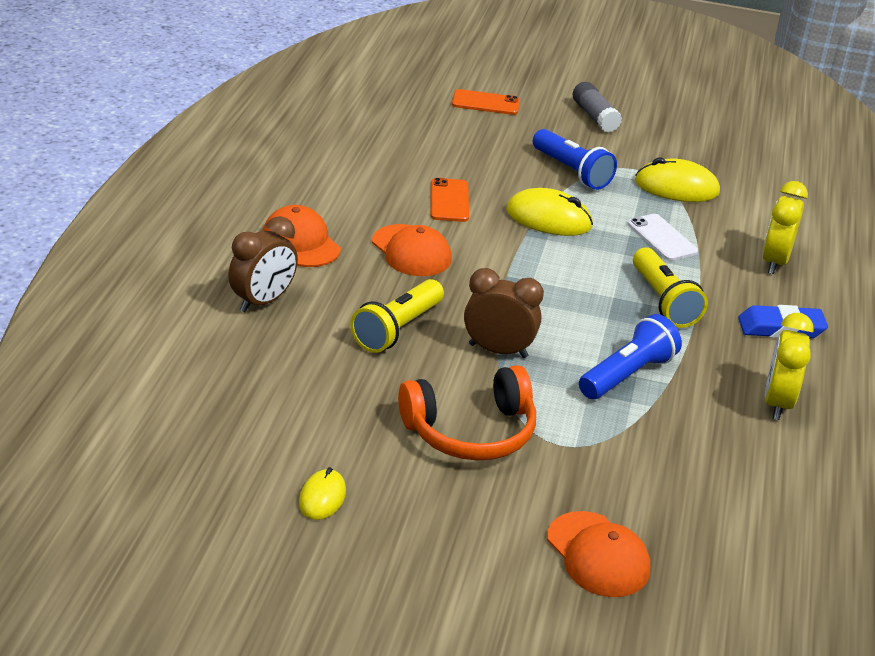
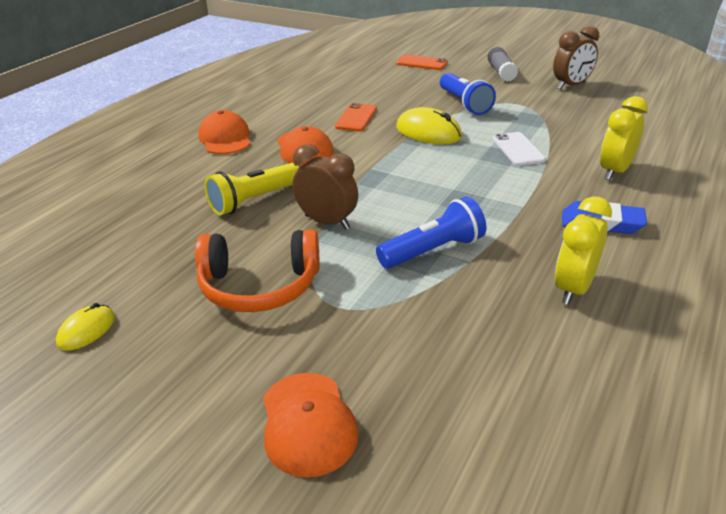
camera: 20 degrees right, 0 degrees up
brown clock [228,216,298,312] -> brown clock moved to [553,26,599,90]
yellow flashlight [633,248,708,328] -> none
yellow mouse [635,157,720,202] -> none

